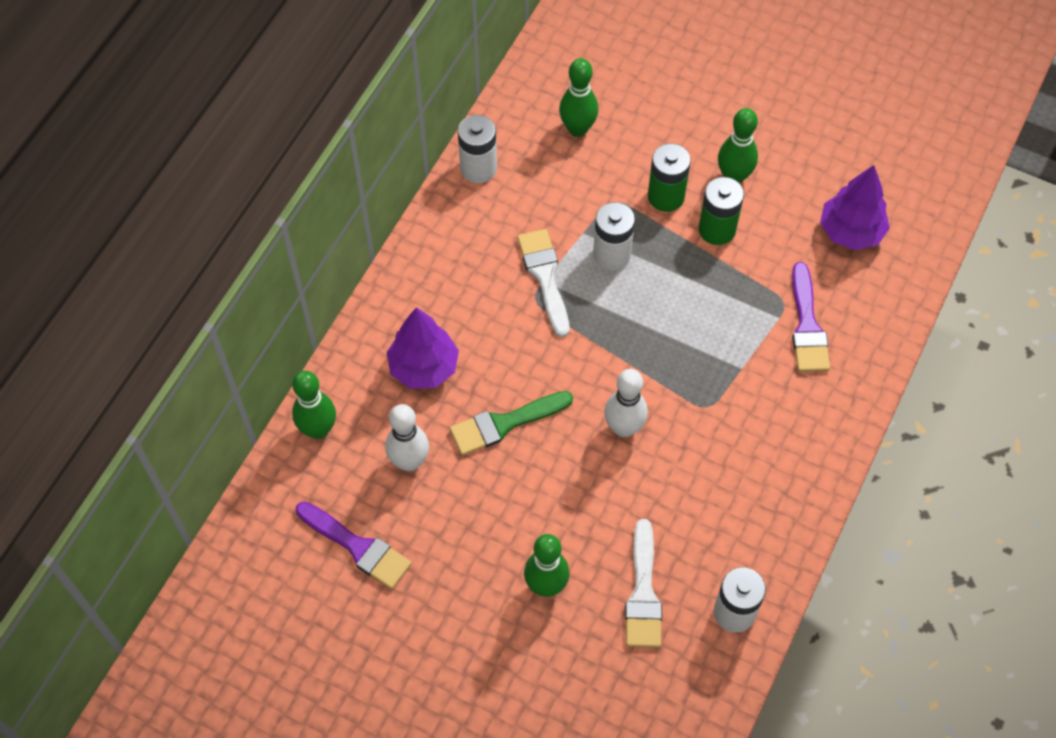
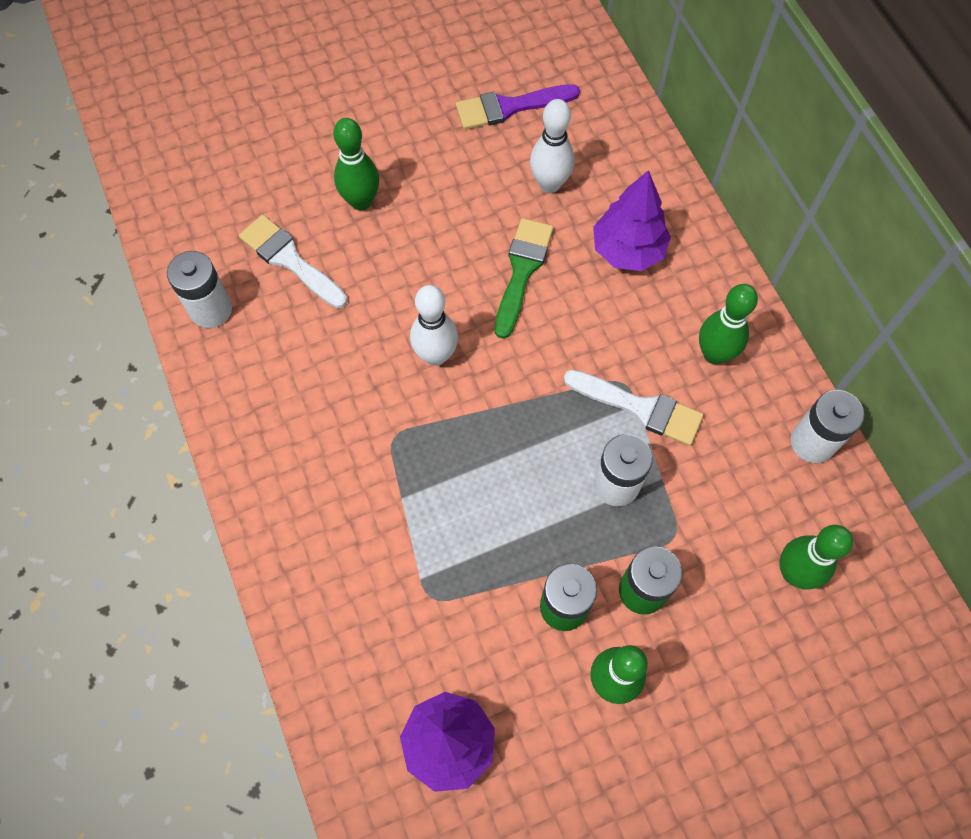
camera: 130 degrees right, 5 degrees up
green bowling pin [292,371,336,439] -> green bowling pin moved to [699,284,758,364]
purple brush [792,262,830,372] -> none

